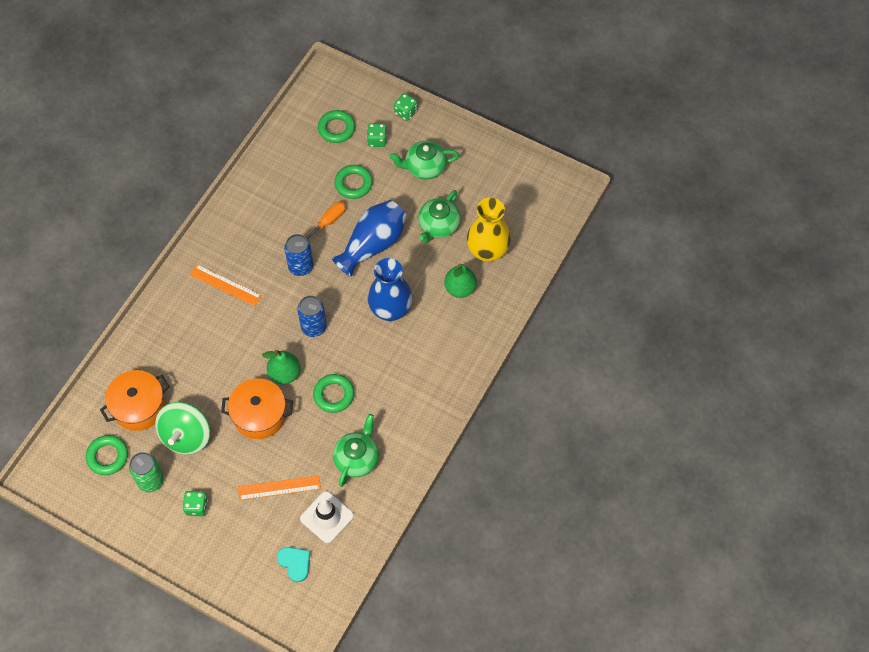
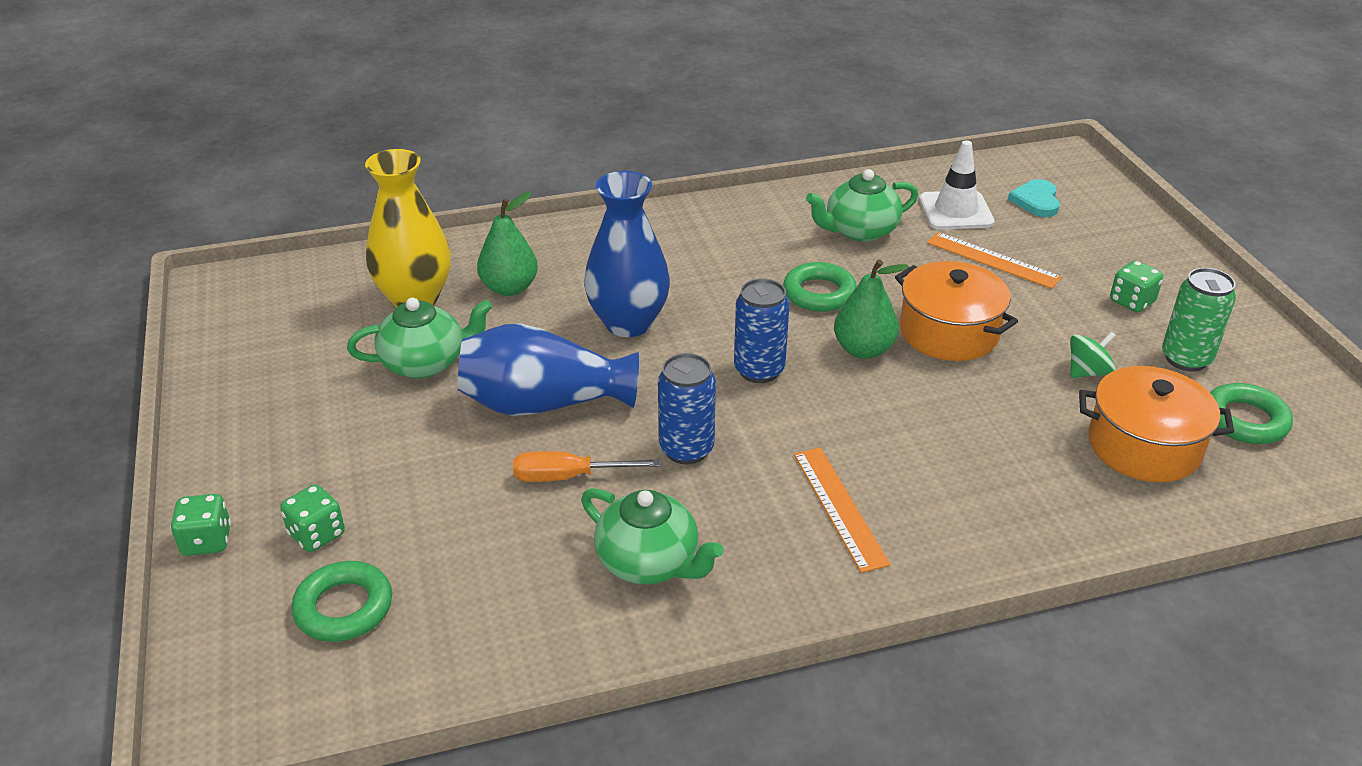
camera: 135 degrees left, 25 degrees down
green spinning top [155,402,210,455] -> green spinning top [1070,332,1116,378], size x0.51
green ring [334,165,373,199] -> none
green teapot [389,141,459,180] -> green teapot moved to [581,488,723,584]

